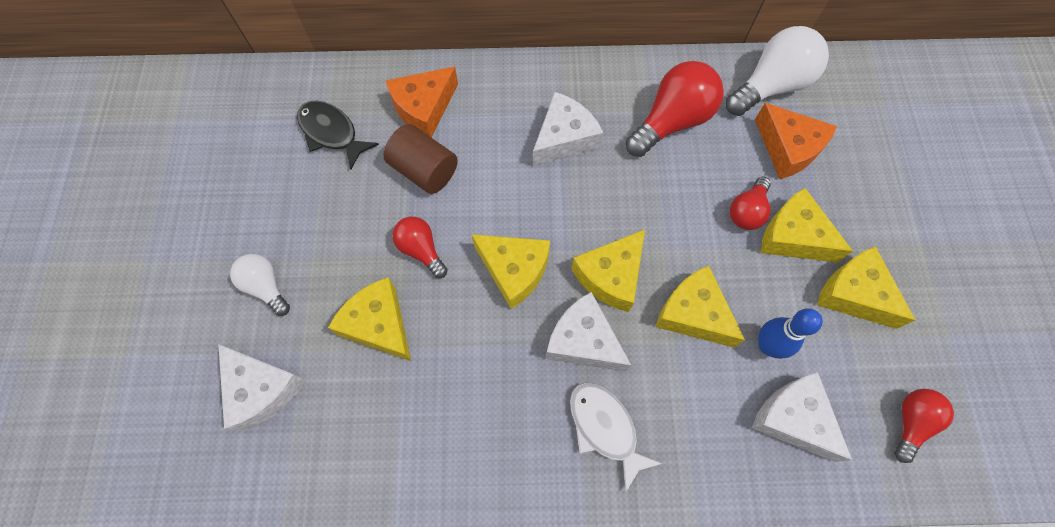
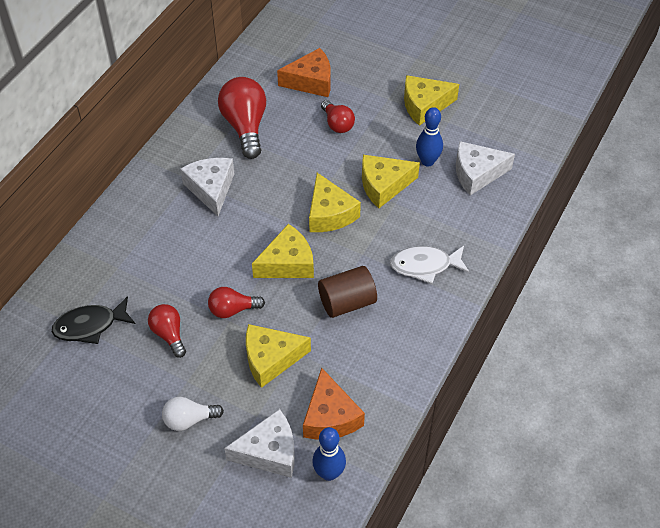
camera: 60 degrees left, 15 degrees down
brown cylinder [383,124,458,194] -> brown cylinder moved to [318,266,377,318]
orange cheese [386,66,458,138] -> orange cheese moved to [303,368,365,440]
white cheese [546,292,631,372] -> none
white light bulb [726,26,829,116] -> none
yellow cheese [761,188,853,263] -> none
red light bulb [894,389,954,463] -> red light bulb moved to [148,304,186,358]
none -> blue bowling pin [312,427,346,481]

